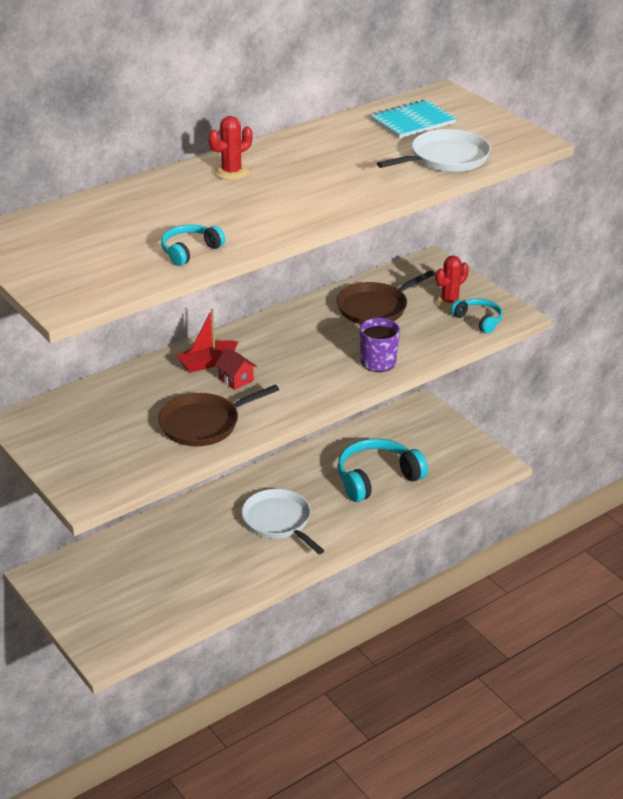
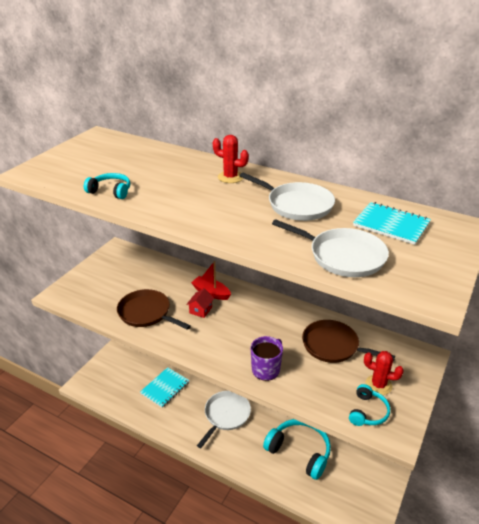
camera: 65 degrees right, 0 degrees up
none -> turquoise notebook [140,367,190,408]
none -> white pan [240,173,335,221]

